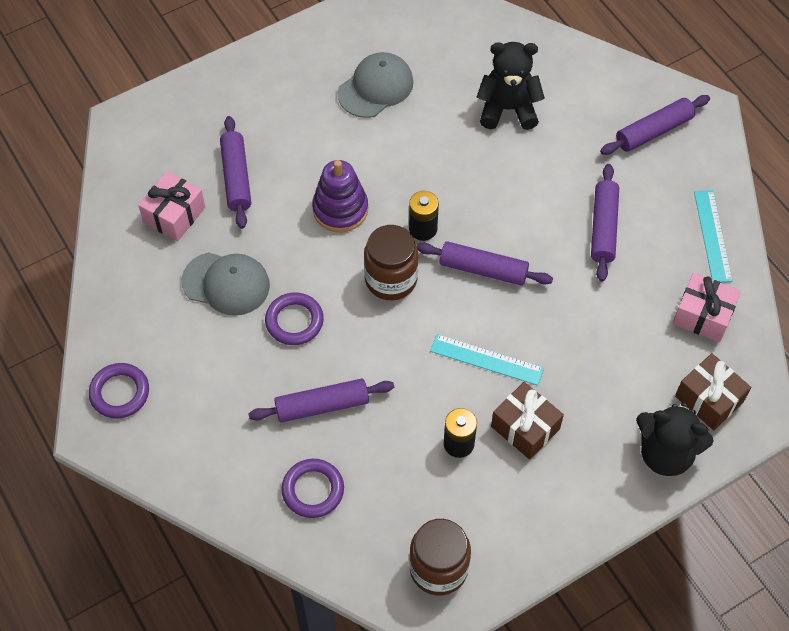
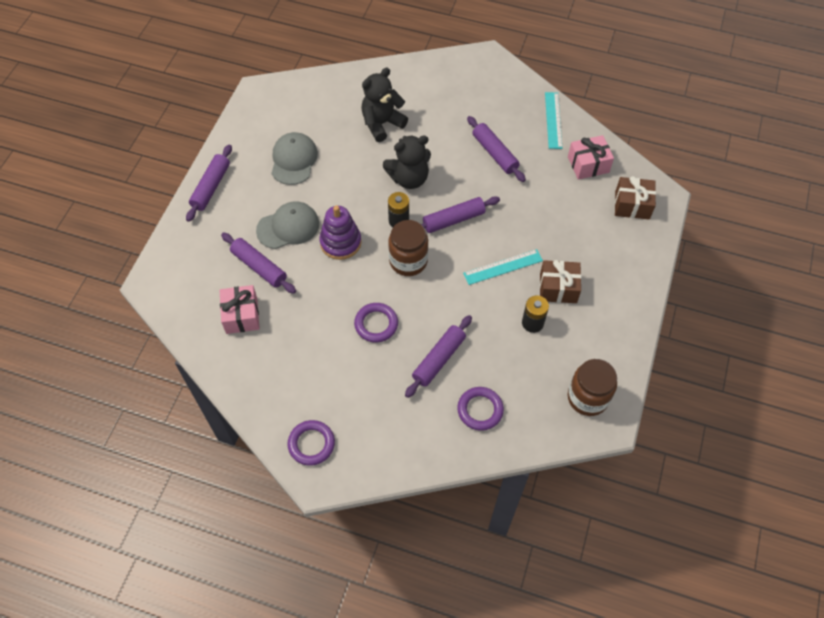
camera: 40 degrees left, 0 degrees up
grey cap [181,252,270,316] -> grey cap moved to [256,201,319,249]
purple rolling pin [600,95,710,155] -> purple rolling pin moved to [186,145,232,222]
black teddy bear [636,402,714,476] -> black teddy bear moved to [383,135,431,189]
turquoise ruler [694,190,733,282] -> turquoise ruler turned 45 degrees clockwise [545,92,563,149]

